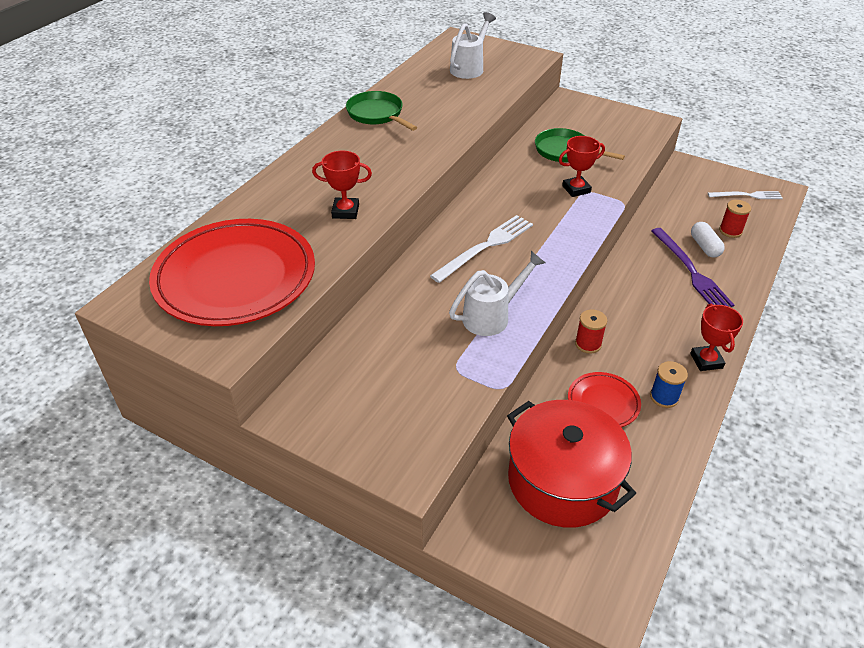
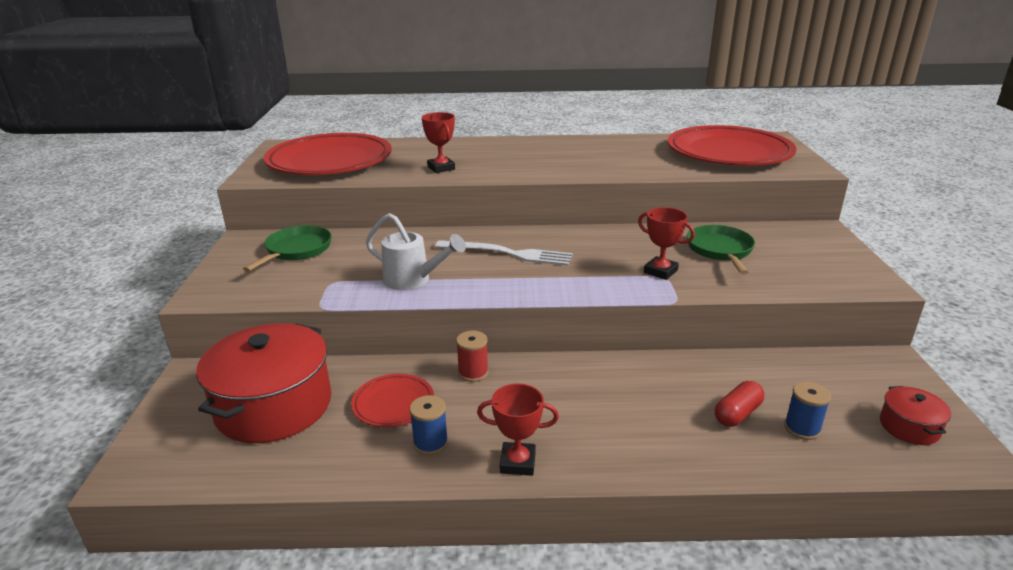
camera: 60 degrees right, 15 degrees down
green pan [346,91,417,131] -> green pan moved to [243,225,332,272]
white watering can [450,12,496,79] -> red plate [668,125,797,166]
purple fork [651,228,734,307] -> none
red trophy [690,304,743,371] -> red trophy turned 45 degrees clockwise [477,384,559,476]
white capsule [691,222,725,258] -> red capsule [715,381,764,427]
white fork [708,191,783,199] -> red pot [880,386,951,445]
red spool [719,200,751,238] -> blue spool [784,381,831,440]

